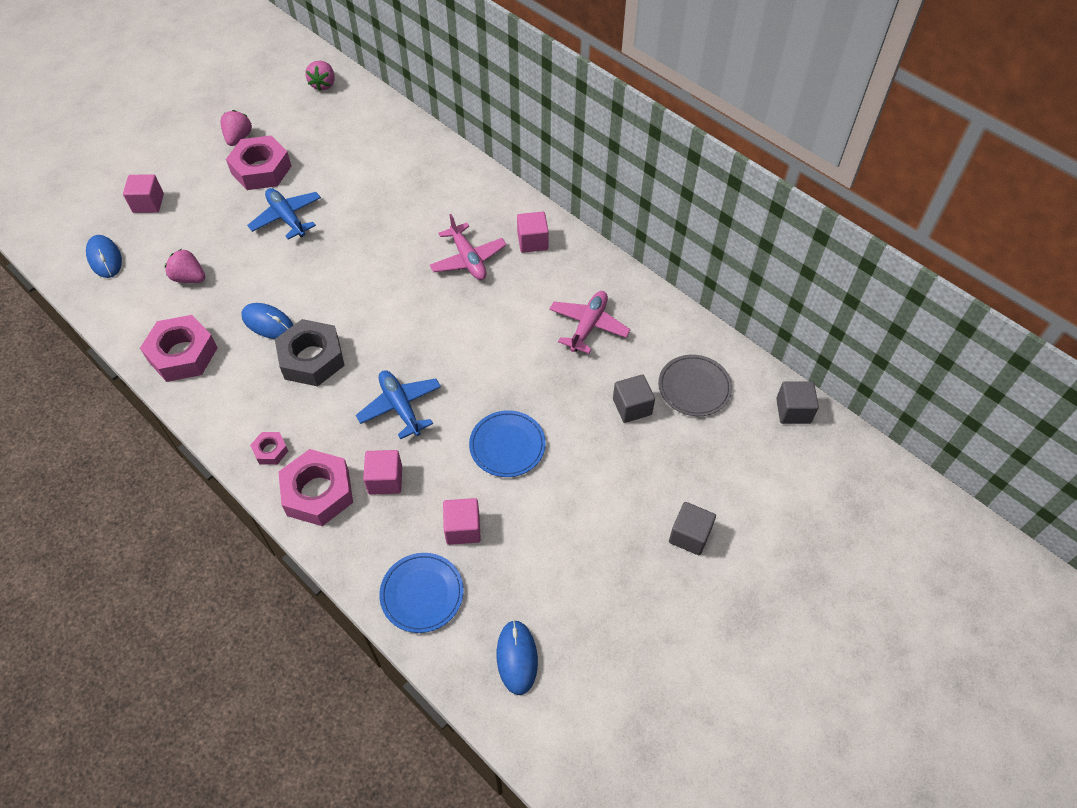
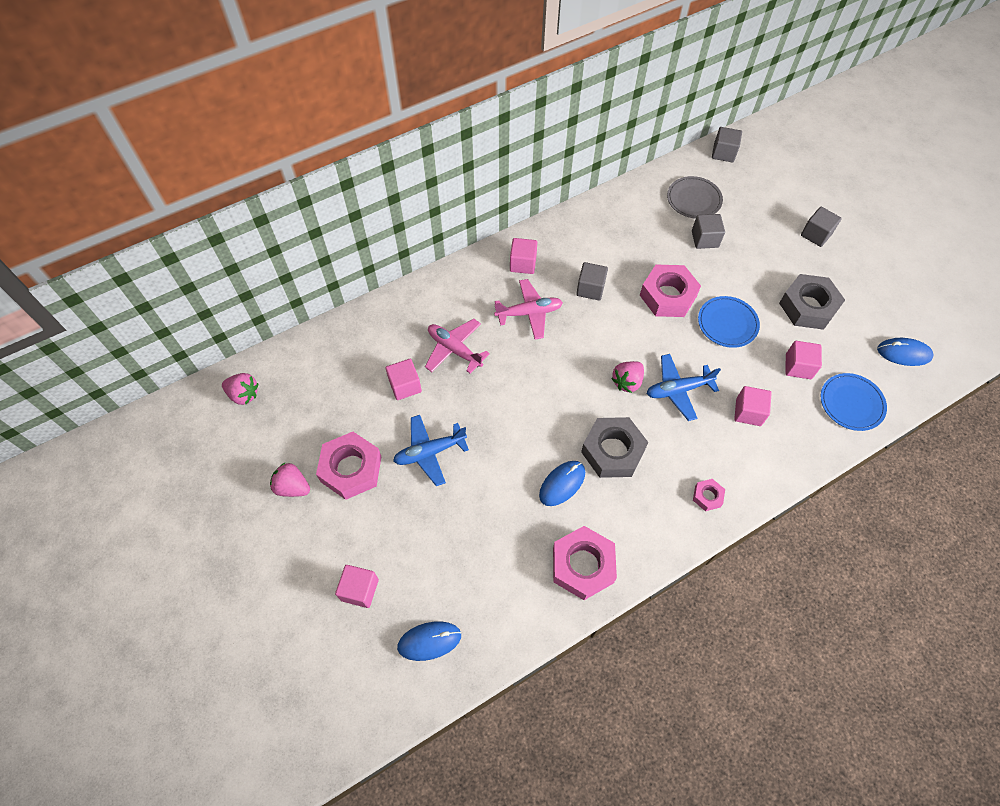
camera: 75 degrees left, 5 degrees up
pink strawberry [165,249,205,283] -> pink strawberry moved to [611,361,644,393]
pink nut [278,449,353,526] -> pink nut moved to [640,265,701,317]
pink plane [549,291,630,354] -> pink plane moved to [425,319,490,373]
none -> pink cube [386,359,422,400]
none -> grey cube [576,262,608,301]
none -> grey nut [779,274,845,330]

